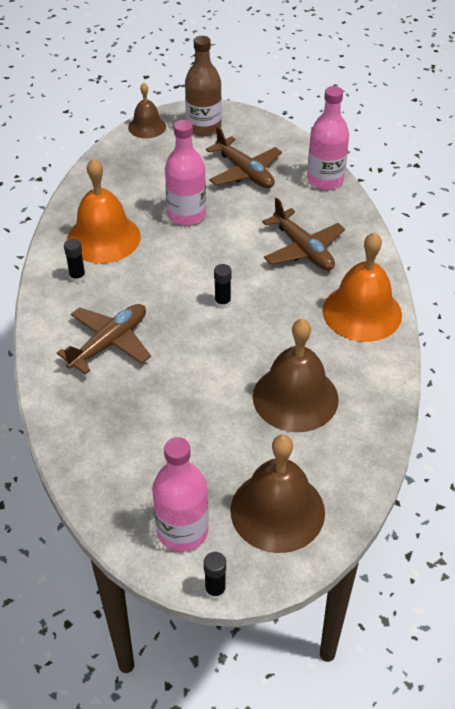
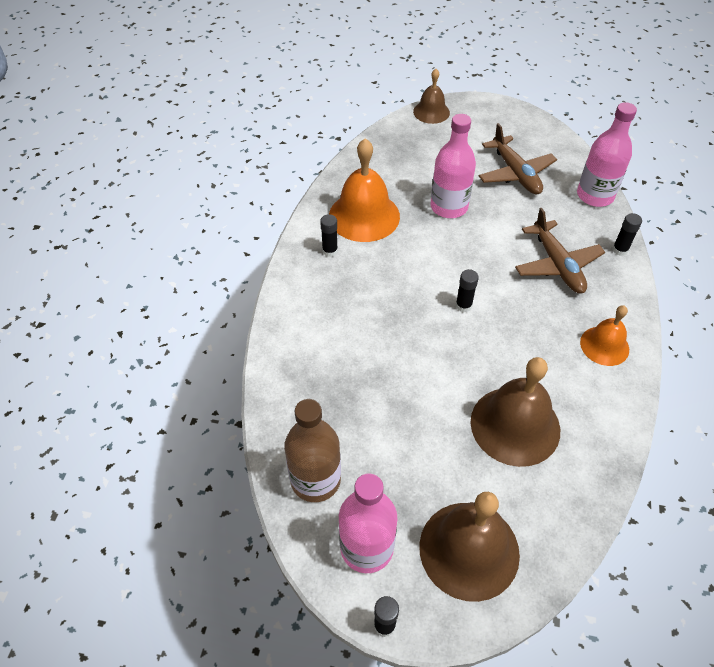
camera: 15 degrees right, 5 degrees up
brown plane [57,304,151,375] -> none
brown bottle [185,36,222,136] -> brown bottle moved to [284,399,341,502]
orange bell [323,232,402,342] -> orange bell [580,305,629,366], size x0.59
none -> black glue stick [613,213,642,256]

